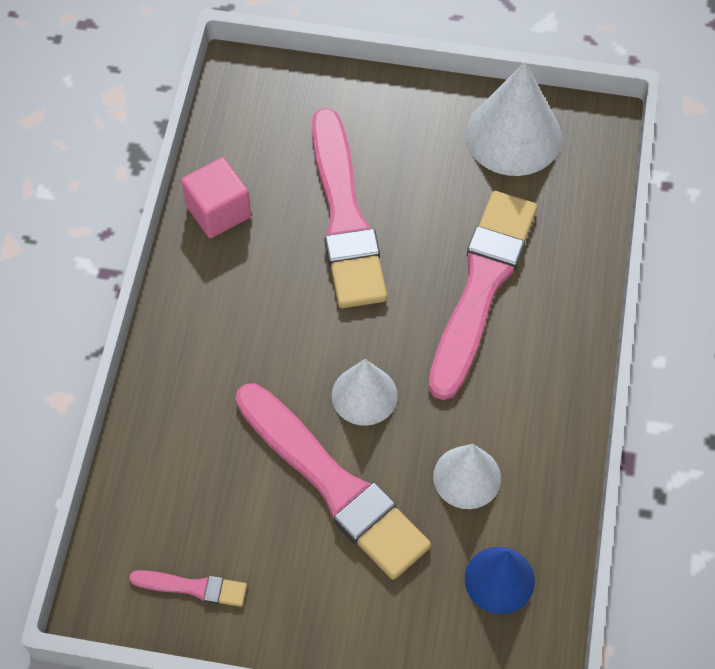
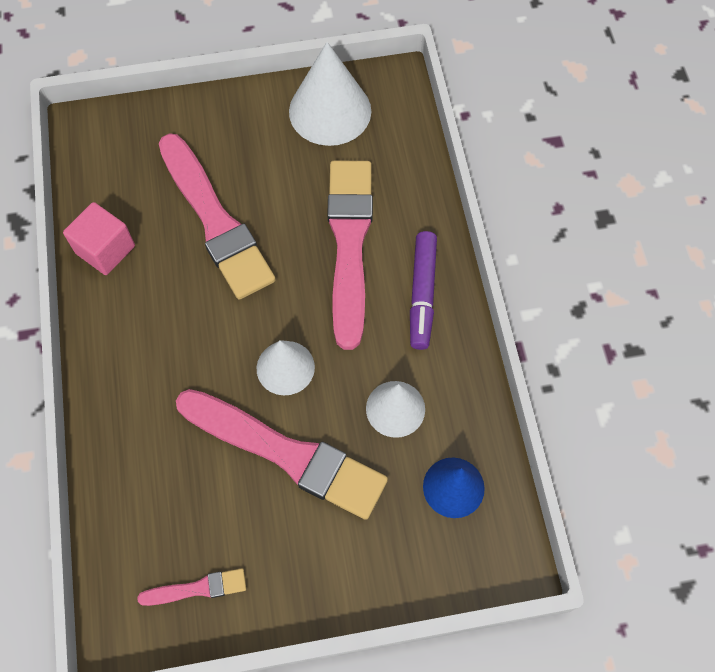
camera: 20 degrees left, 5 degrees up
none -> purple marker [410,231,437,350]

